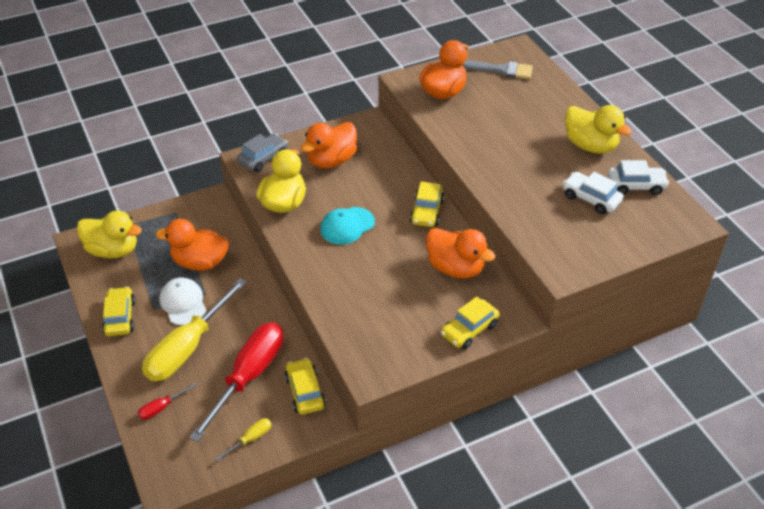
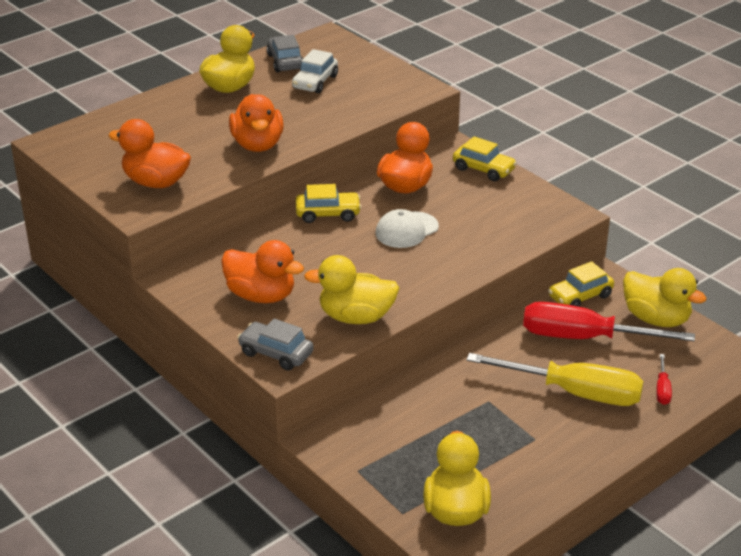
camera: 105 degrees left, 10 degrees down
yellow car [102,287,136,336] -> none
red screwdriver [137,383,197,420] -> red screwdriver turned 60 degrees clockwise [656,354,672,405]
orange duck [155,219,229,271] -> orange duck moved to [229,94,284,152]
white cap [159,277,206,325] -> white cap moved to [376,209,439,248]
yellow screwdriver [215,418,272,461] -> yellow duck [623,268,707,327]
turquoise cap [320,207,375,245] -> none
grey brush [462,60,533,79] -> none
white car [608,160,669,195] -> grey car [267,35,303,72]

